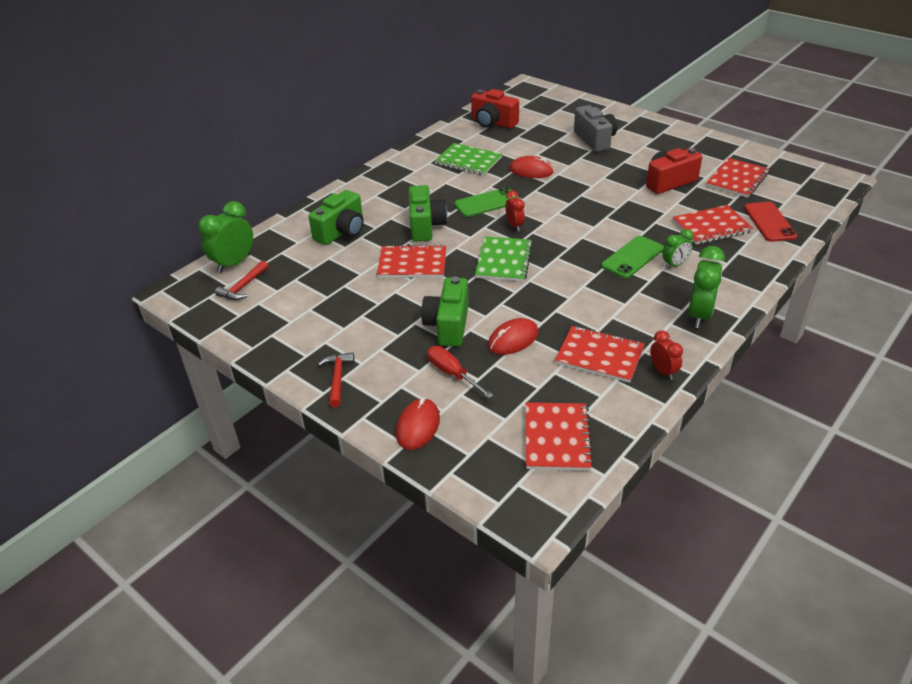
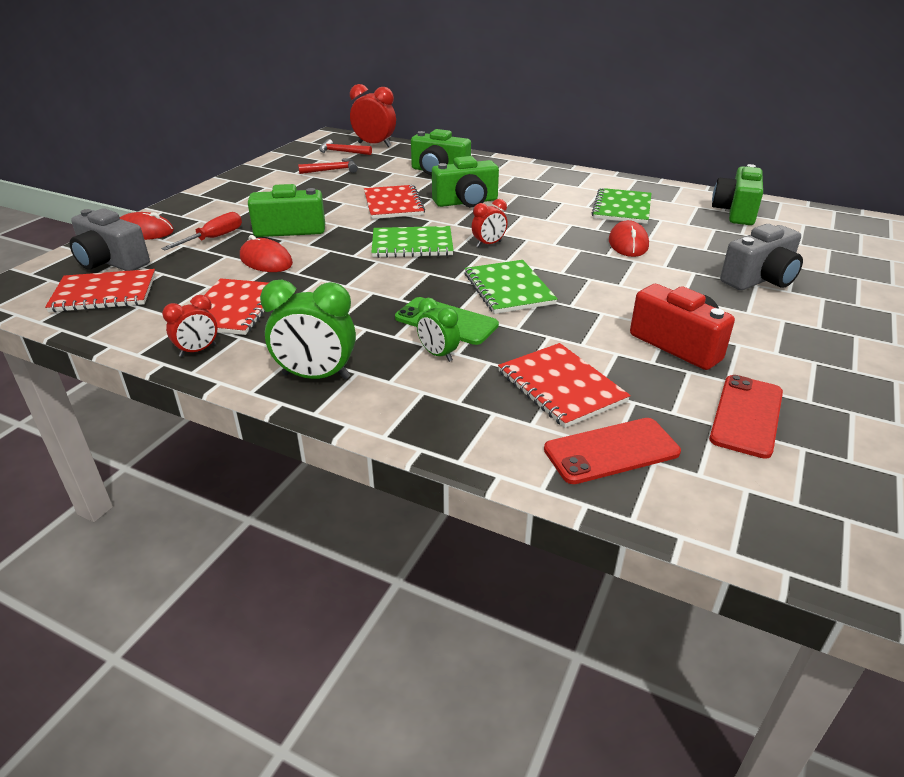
camera: 75 degrees right, 5 degrees down
green clock [199,201,253,273] -> red clock [350,84,396,147]
red hammer [318,352,354,407] -> red hammer moved to [298,159,358,174]
green phone [454,187,520,217] -> none
red camera [471,89,519,128] -> green camera [712,164,763,225]
red notebook [706,158,769,198] -> red phone [709,375,783,459]
none -> grey camera [70,208,150,271]
none -> green notebook [464,260,558,314]

